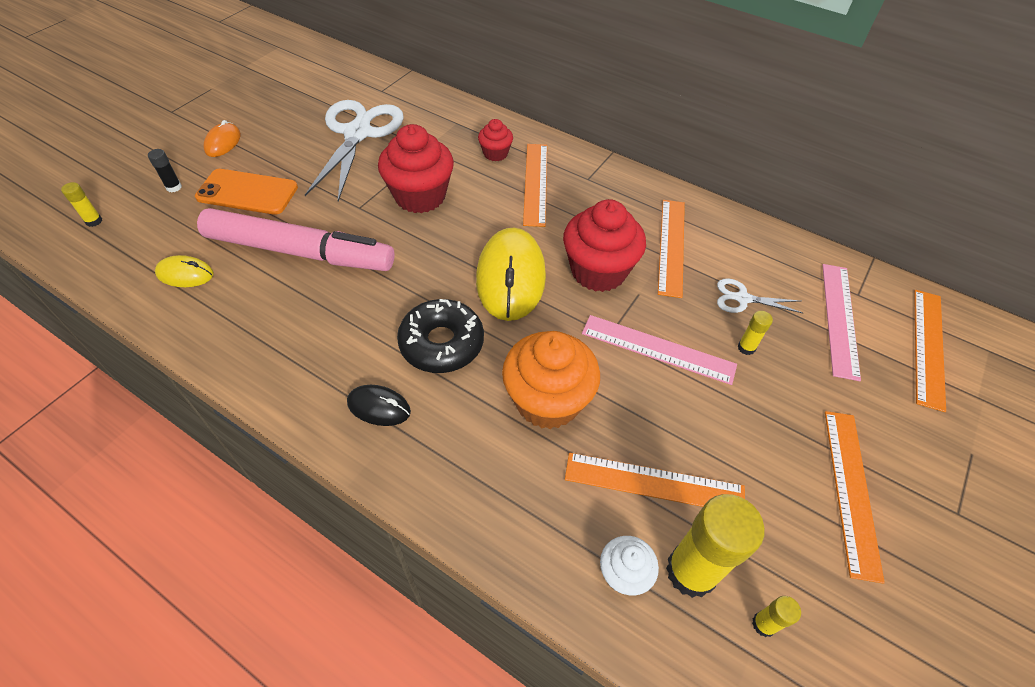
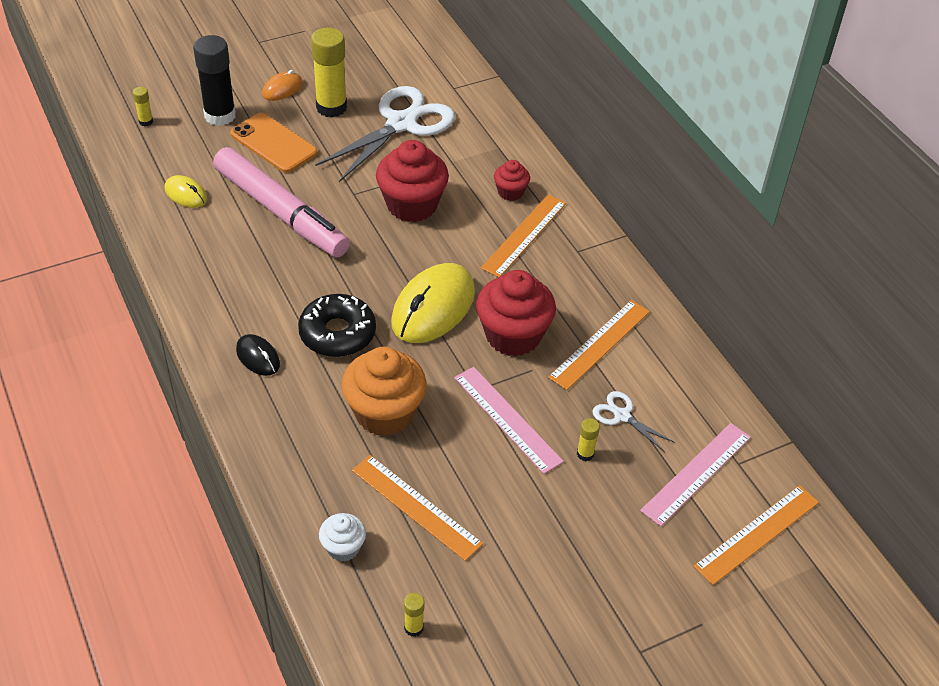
camera: 30 degrees right, 5 degrees down
black glue stick [148,149,182,192] -> black glue stick [193,35,236,126], size x2.24
yellow glue stick [666,494,765,598] -> yellow glue stick moved to [311,27,347,118]
orange ruler [825,411,885,584] -> none

